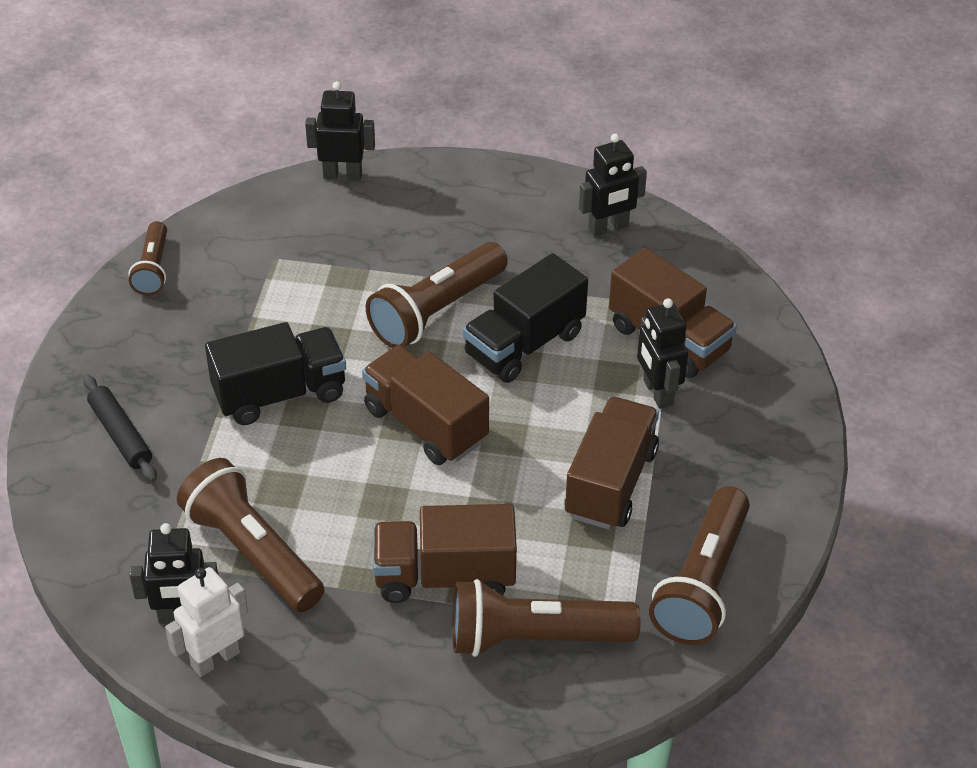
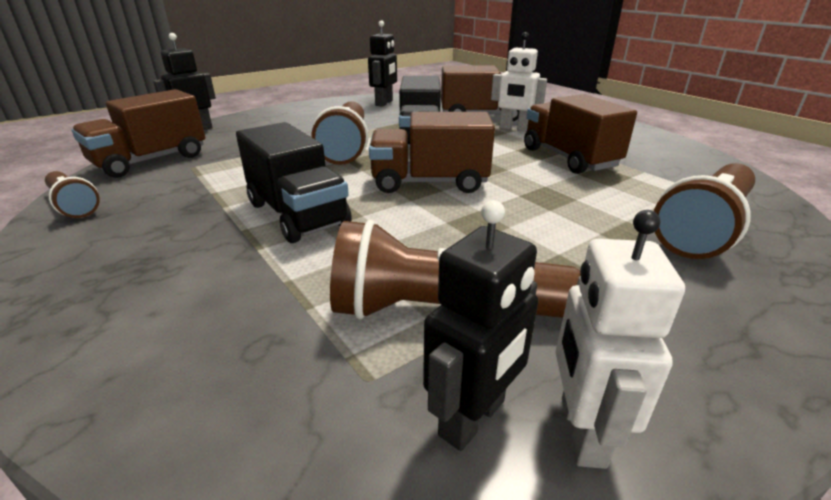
camera: 45 degrees left, 15 degrees down
black rolling pin [83,374,157,482] -> none
black truck [205,322,346,425] -> black truck turned 120 degrees clockwise [236,122,352,243]
brown truck [373,504,517,603] -> brown truck moved to [72,89,205,178]
black robot [637,298,688,409] -> white robot [491,32,547,132]
brown flashlight [649,486,750,645] -> none

